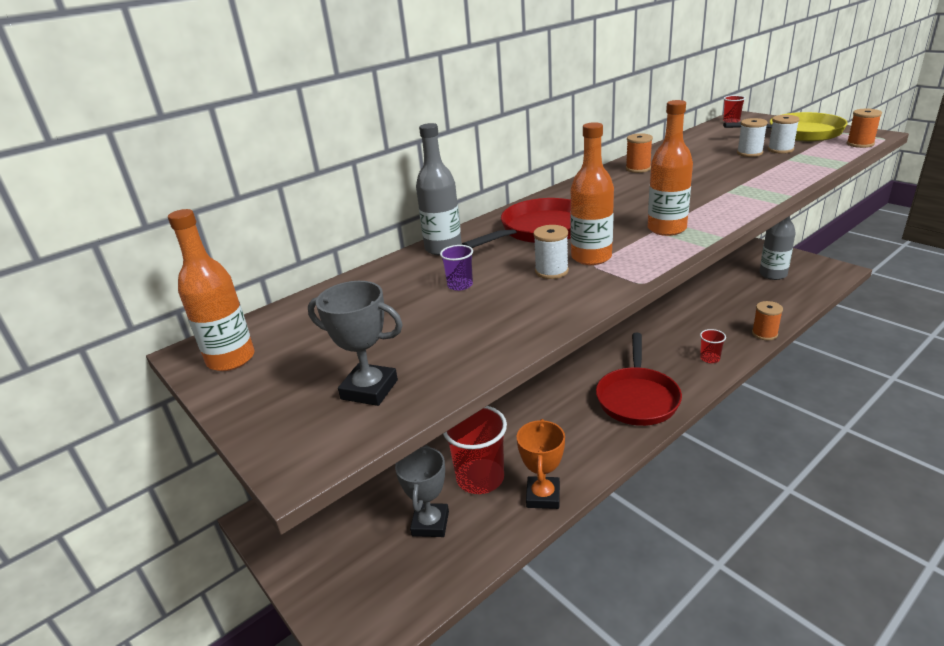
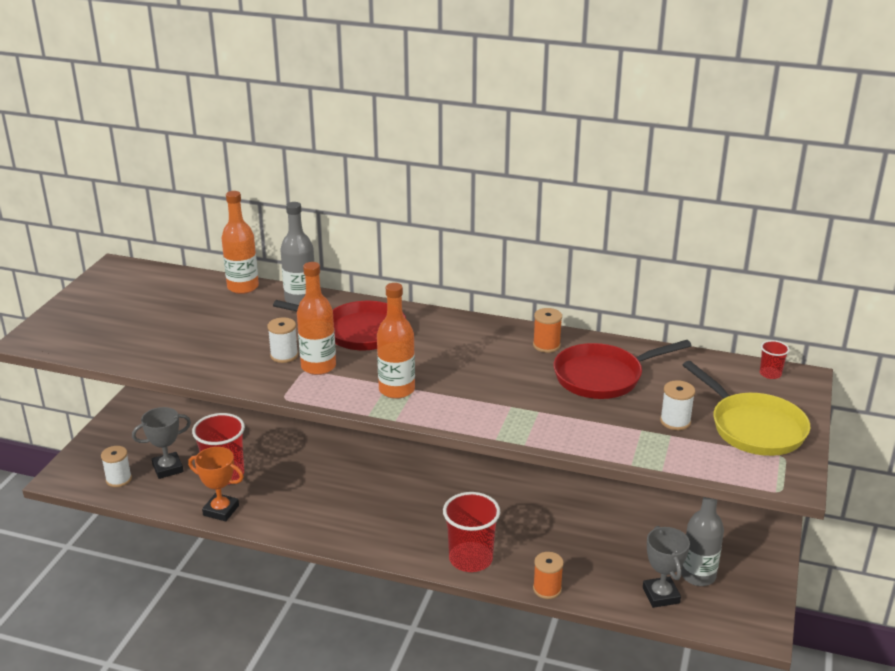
camera: 55 degrees right, 0 degrees up
orange bottle [168,209,255,371] -> orange bottle moved to [221,191,259,294]
grey trophy [308,281,403,406] -> grey trophy moved to [643,526,690,608]
purple cup [440,245,473,291] -> none
orange trophy [517,419,565,509] -> orange trophy turned 45 degrees clockwise [188,447,244,522]
red pan [596,333,682,426] -> red pan moved to [553,340,692,399]
red cup [700,329,726,363] -> red cup [443,492,500,572], size x2.10
white spool [737,118,768,157] -> white spool moved to [101,446,132,487]
orange spool [847,109,882,148] -> none

